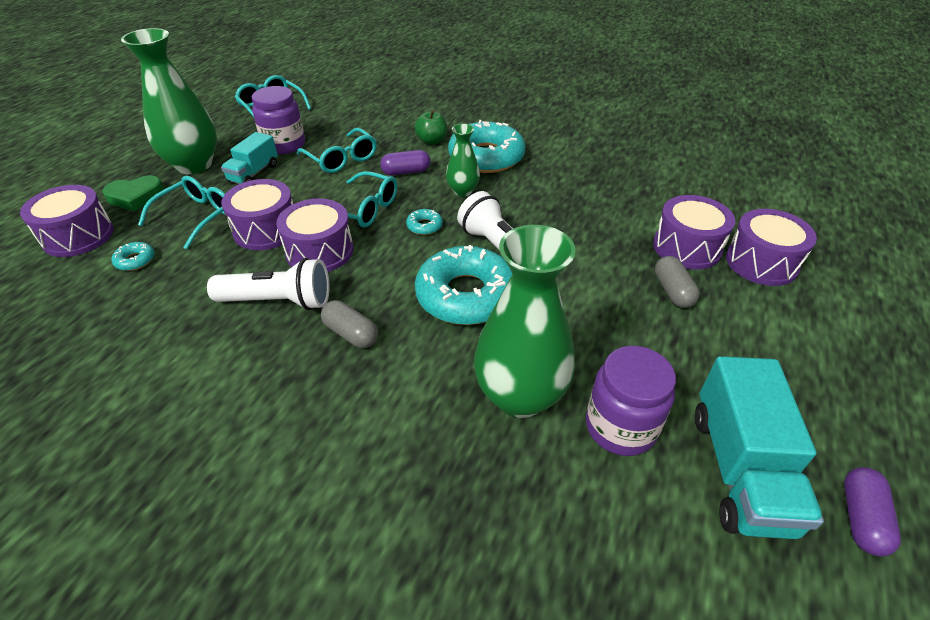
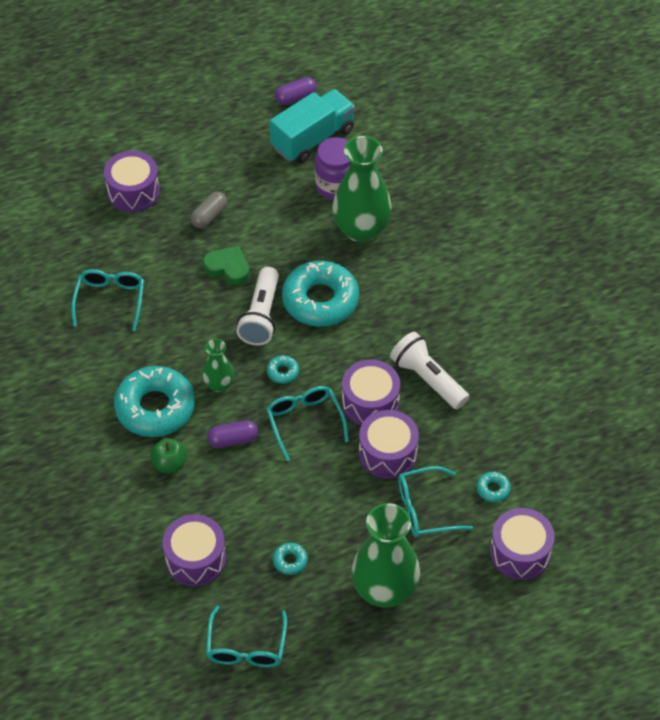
camera: 135 degrees left, 10 degrees up
green heart [102,175,164,211] -> green heart moved to [203,246,250,285]
turquoise truck [221,132,278,184] -> none
purple jar [252,86,305,154] -> turquoise donut [273,543,308,575]
turquoise glasses [297,128,377,173] -> turquoise glasses moved to [71,269,144,331]
grey capsule [321,300,378,348] -> none
purple capsule [380,150,430,175] -> purple capsule turned 45 degrees counterclockwise [207,420,258,448]
purple drum [653,195,735,270] -> purple drum moved to [163,514,226,586]

